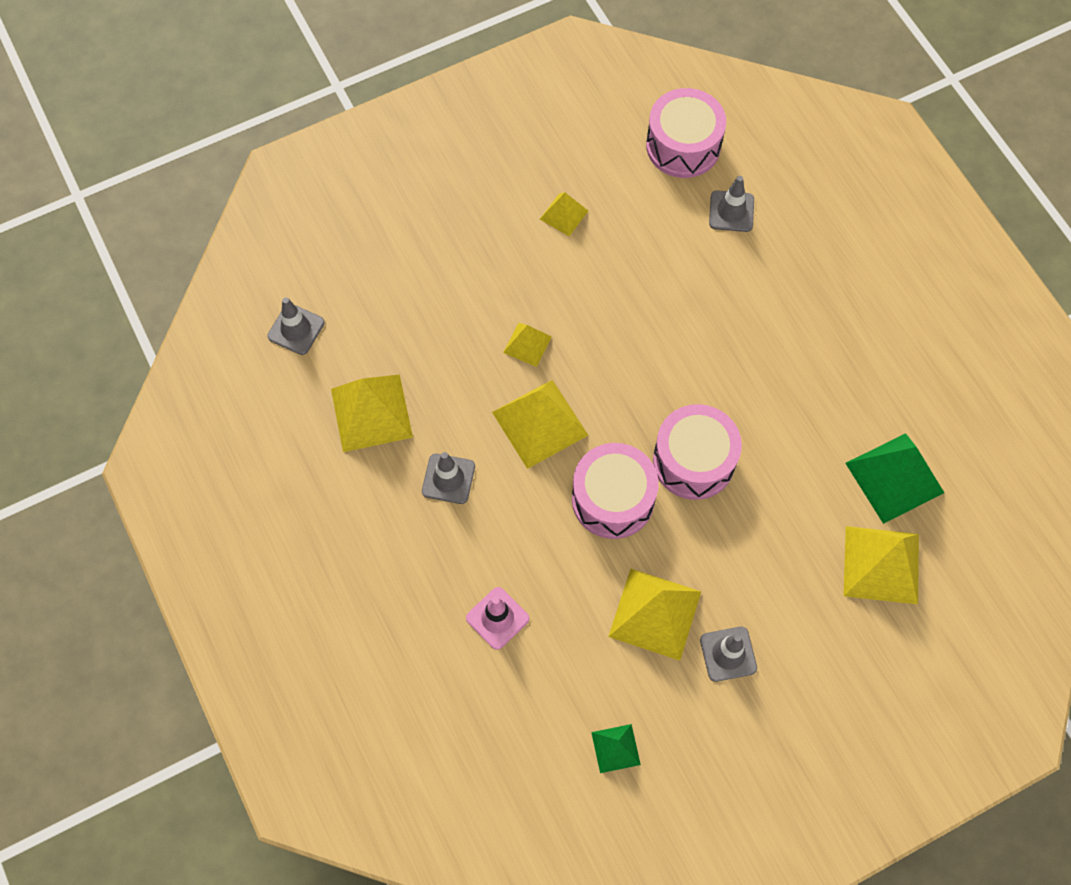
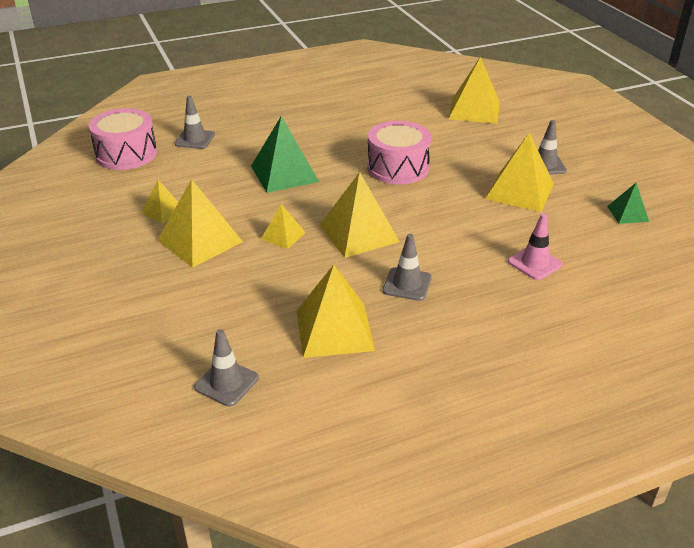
camera: 85 degrees left, 30 degrees down
pink drum [572,443,659,539] -> none
green pyramid [845,433,944,524] -> green pyramid moved to [251,116,319,193]
none -> yellow pyramid [157,179,243,268]

